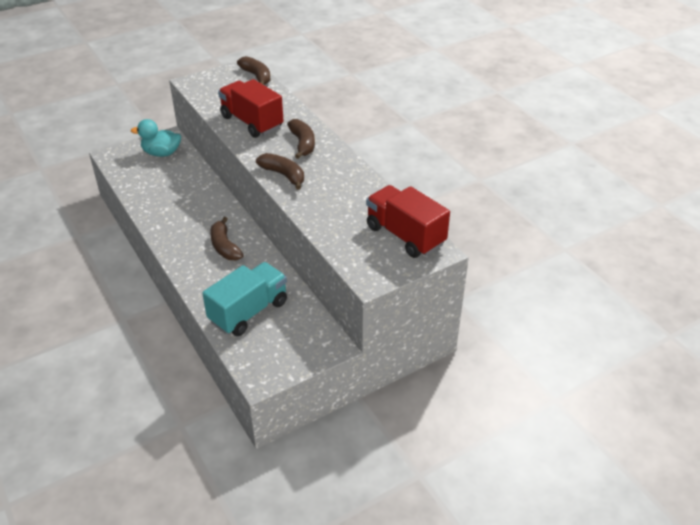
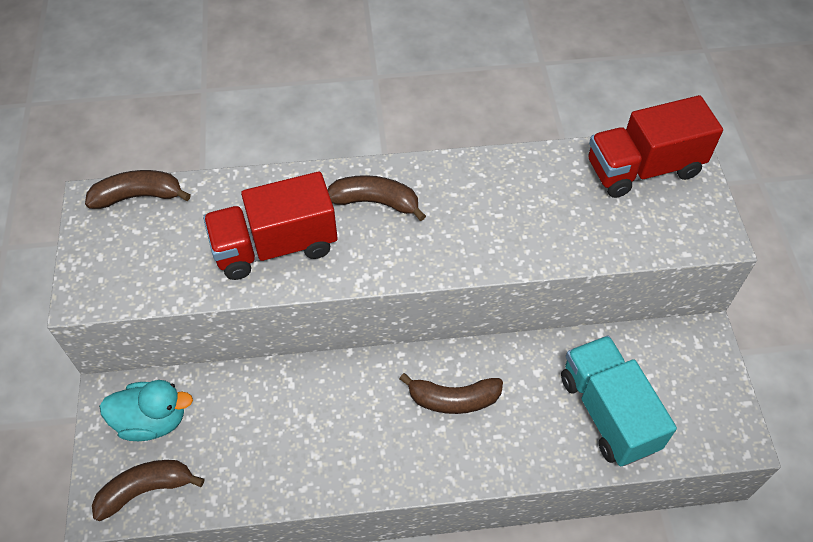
camera: 65 degrees left, 15 degrees up
turquoise duck [131,119,181,157] -> turquoise duck turned 120 degrees counterclockwise [99,380,193,441]
brown banana [256,153,304,190] -> brown banana moved to [92,460,204,521]

